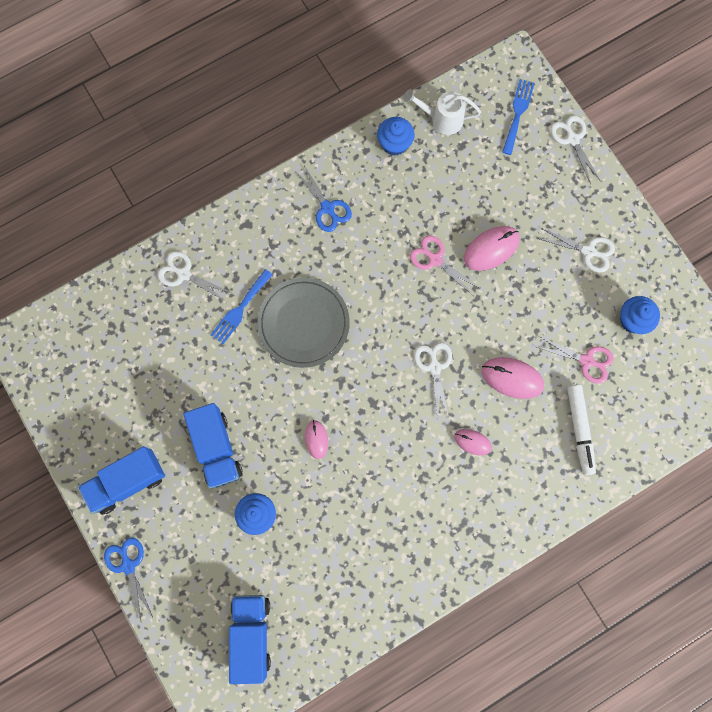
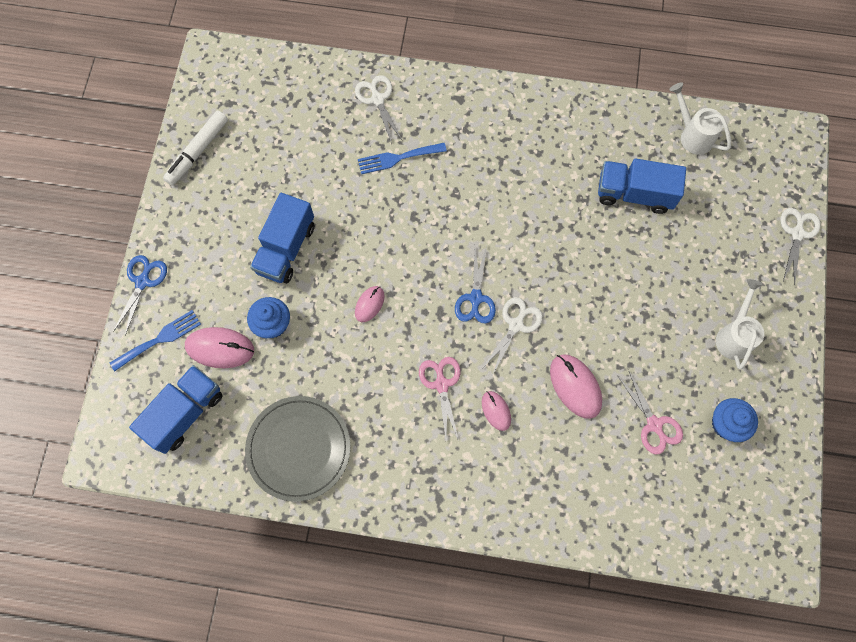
camera: 40 degrees right, 5 degrees down
blue truck [78,446,165,515] -> blue truck moved to [598,158,686,214]
grey plate [257,278,350,368] -> grey plate moved to [245,396,351,502]
blue scissors [294,166,352,232] -> blue scissors moved to [455,246,496,324]
blue cupcake [377,117,415,156] -> none
pink scissors [410,235,480,295] -> pink scissors moved to [419,357,460,441]
pink mouse [464,226,519,271] -> pink mouse moved to [185,327,254,368]
blue fork [502,79,535,155] -> blue fork moved to [110,310,201,371]
white scissors [538,228,615,272] -> white watering can [716,279,764,369]
white marker [567,385,596,475] -> white marker moved to [163,110,228,185]

